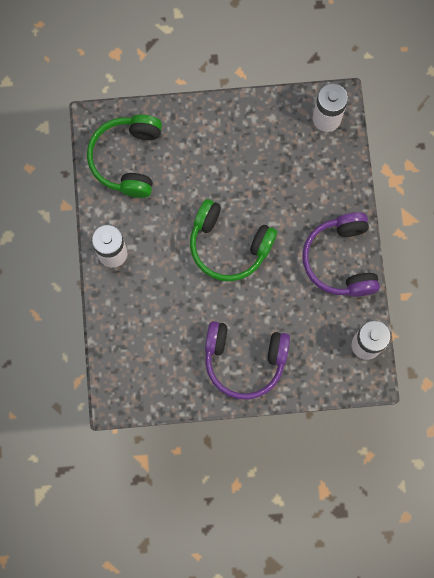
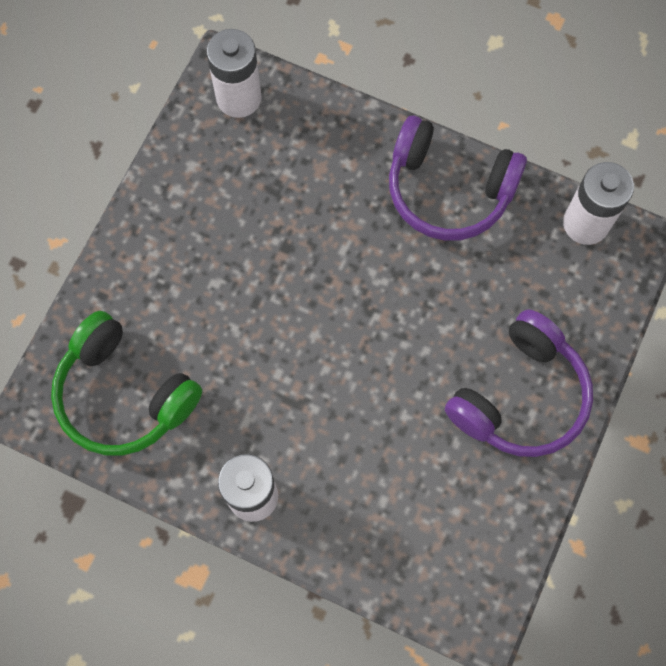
camera: 60 degrees left, 5 degrees down
green headphones [190,199,277,281] -> none

